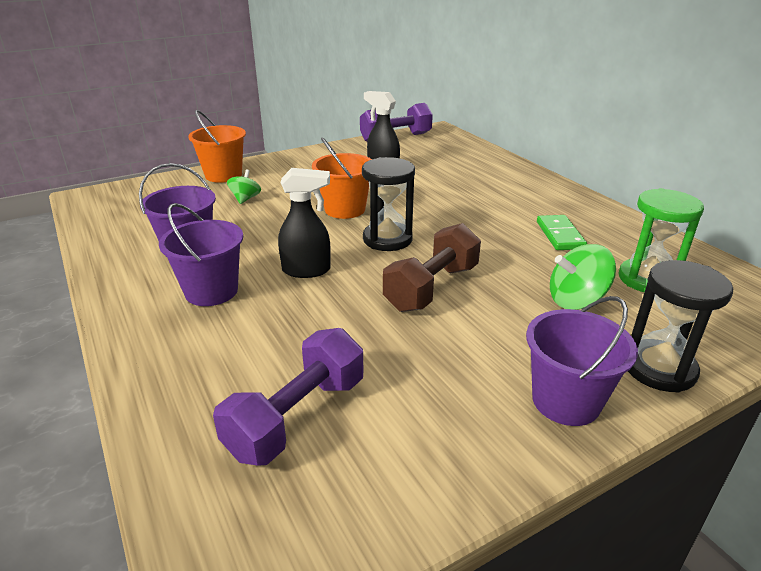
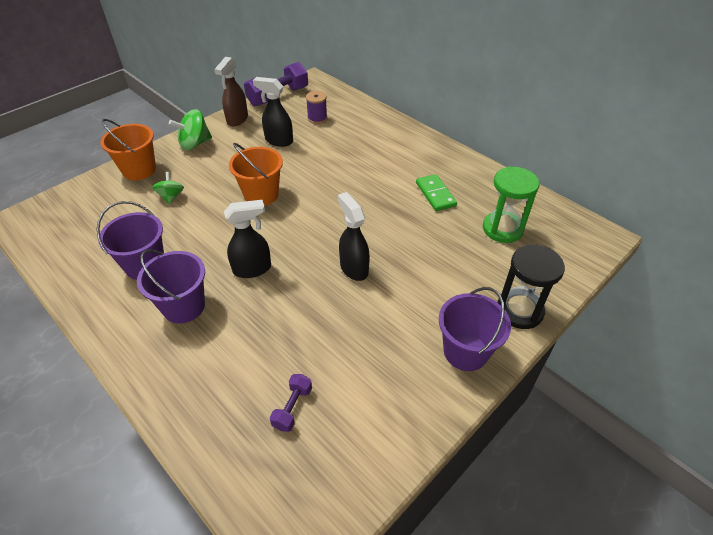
camera: 15 degrees left, 15 degrees up
purple dumbbell [213,328,363,466] -> purple dumbbell [270,374,312,432], size x0.50
black hourglass [362,157,415,251] -> none
brown dumbbell [383,223,481,312] -> black spray bottle [338,192,370,281]
green spinning top [550,244,616,310] -> green spinning top moved to [169,109,212,150]
none -> brown spray bottle [214,57,248,126]
none -> purple spool [306,91,327,124]

